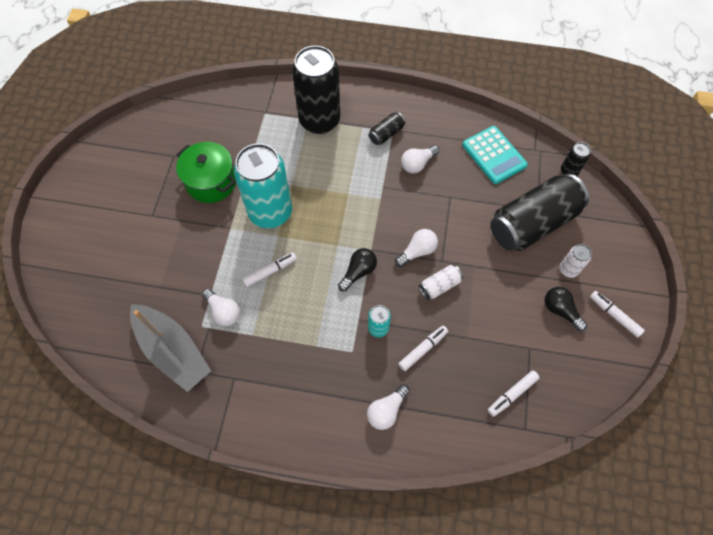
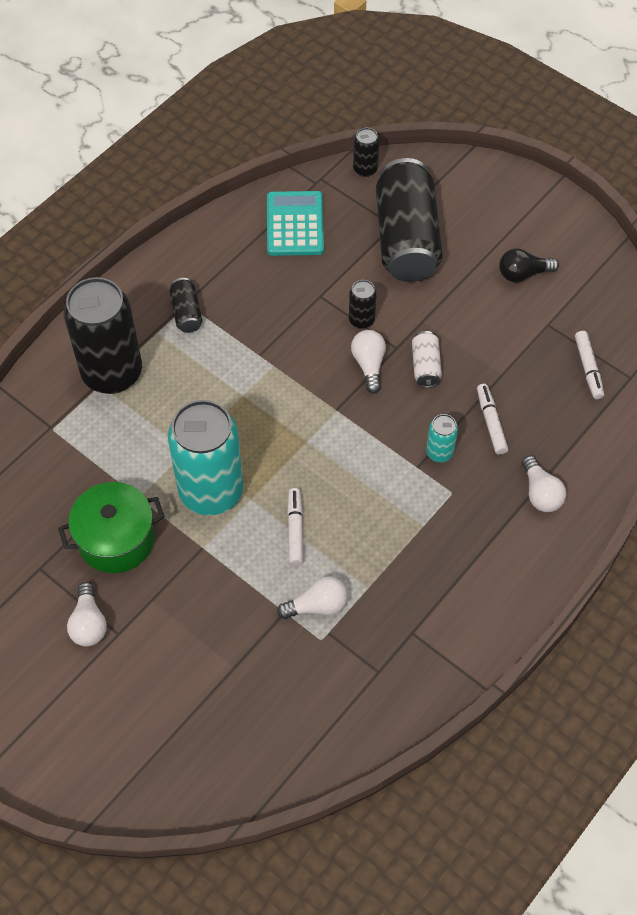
camera: 60 degrees left, 5 degrees down
grey boat [130,304,211,392] -> none
black light bulb [338,248,377,292] -> none
white light bulb [401,145,439,173] -> white light bulb moved to [67,582,107,646]
turquoise calculator [462,126,528,184] -> turquoise calculator turned 90 degrees counterclockwise [267,191,324,256]
white can [560,244,592,278] -> none
white marker [590,291,645,337] -> none
none -> black can [349,280,377,329]

